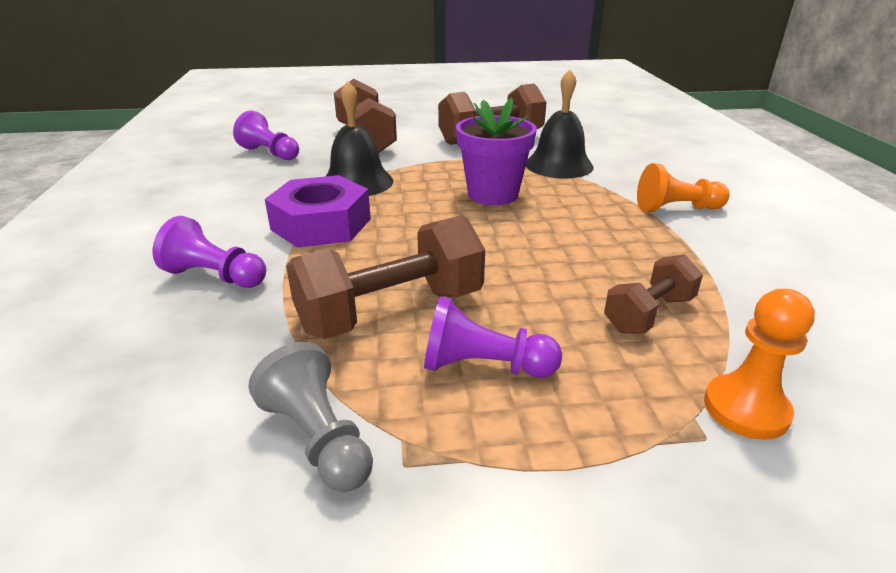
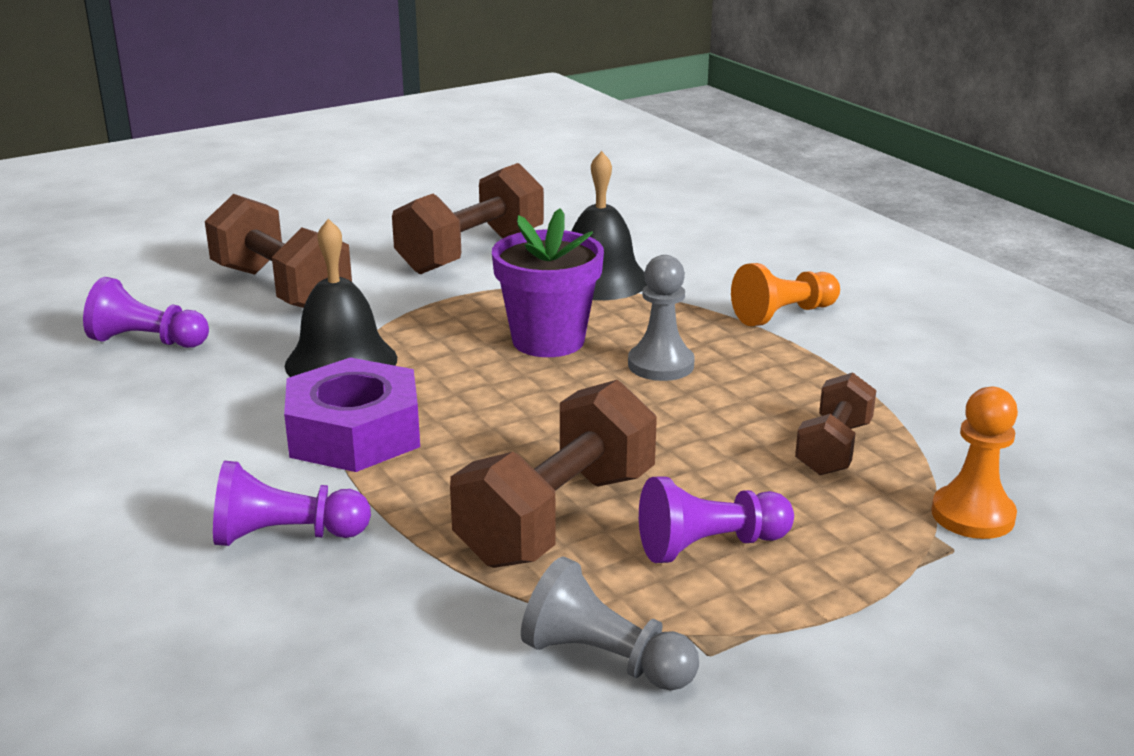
camera: 25 degrees left, 5 degrees down
none -> grey pawn [628,255,695,381]

